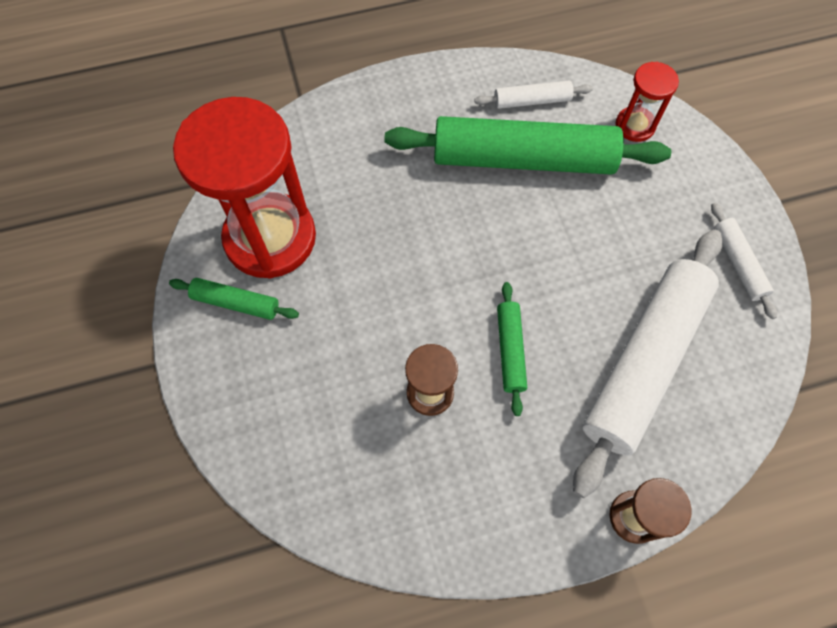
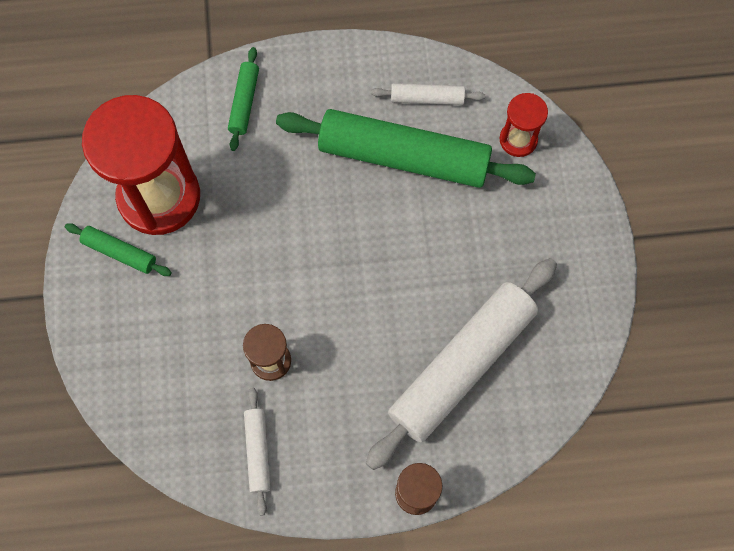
camera: 10 degrees right, 5 degrees up
green rolling pin [497,282,527,416] -> green rolling pin moved to [228,47,259,151]
white rolling pin [711,203,777,319] -> white rolling pin moved to [244,388,271,516]

